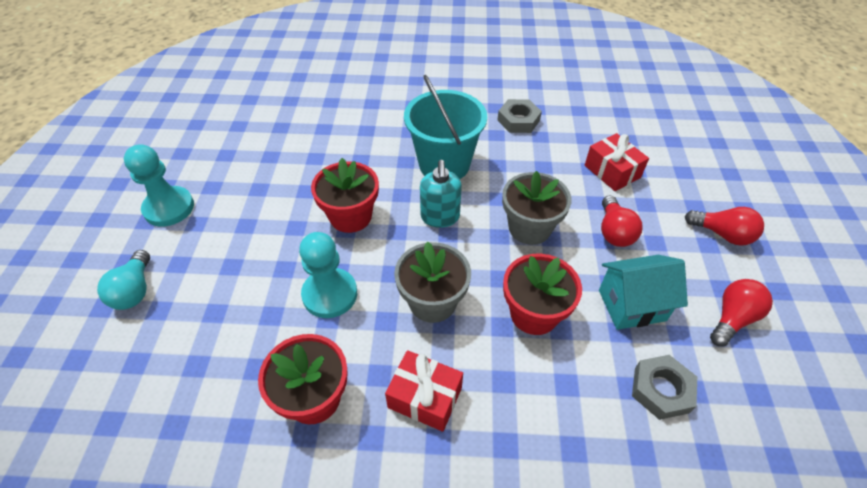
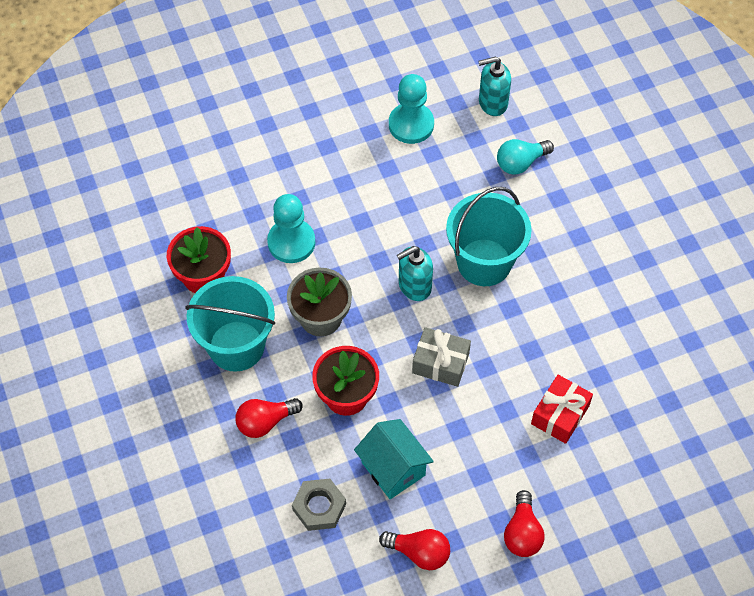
camera: 65 degrees right, 10 degrees up
turquoise light bulb [97,250,150,310] -> turquoise light bulb moved to [497,139,554,175]
turquoise pawn [124,144,194,227] -> turquoise pawn moved to [389,74,434,144]
red flower pot [311,158,379,233] -> none
red gift [385,350,463,432] -> turquoise bucket [185,276,275,372]
grey nut [497,99,542,133] -> none
grey flower pot [502,171,571,245] -> grey gift [412,327,471,387]
red light bulb [601,196,643,247] -> red light bulb moved to [236,398,303,438]
none -> turquoise soap dispenser [478,56,511,116]

